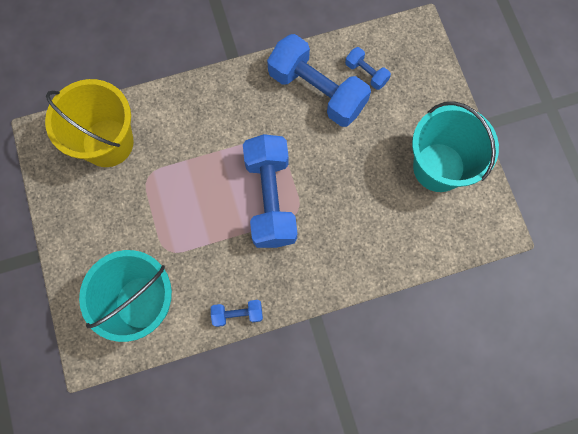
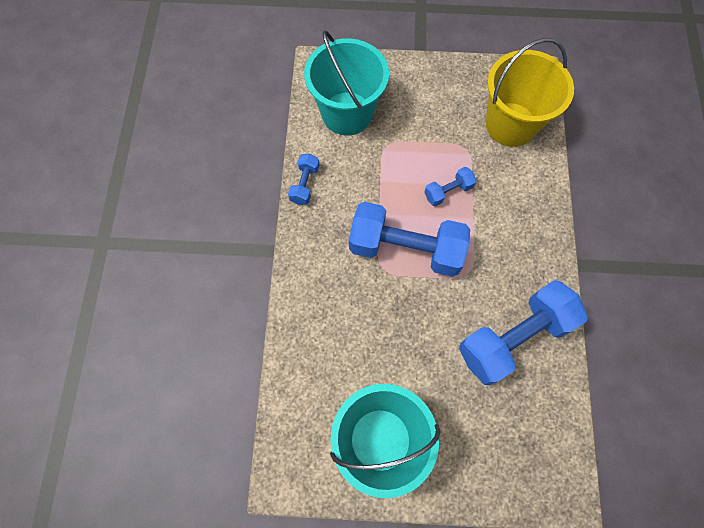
camera: 110 degrees right, 5 degrees down
blue dumbbell [345,47,391,90] -> blue dumbbell moved to [424,167,476,206]

